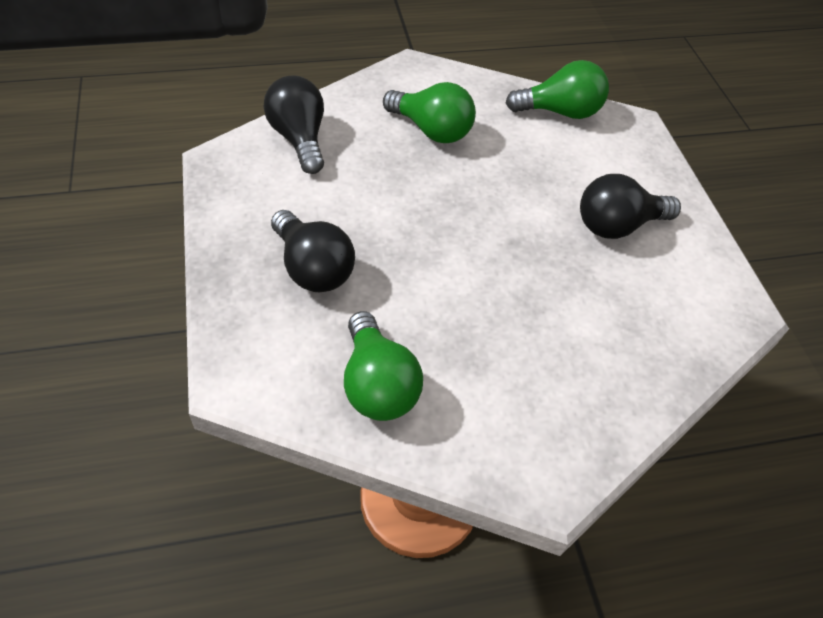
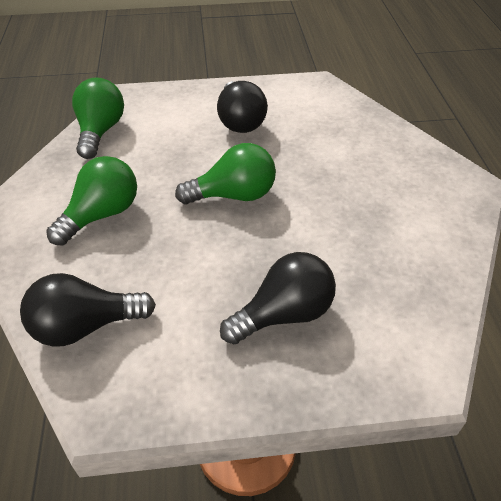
camera: 80 degrees left, 5 degrees down
green light bulb [344,311,423,421] -> green light bulb moved to [175,143,276,204]

